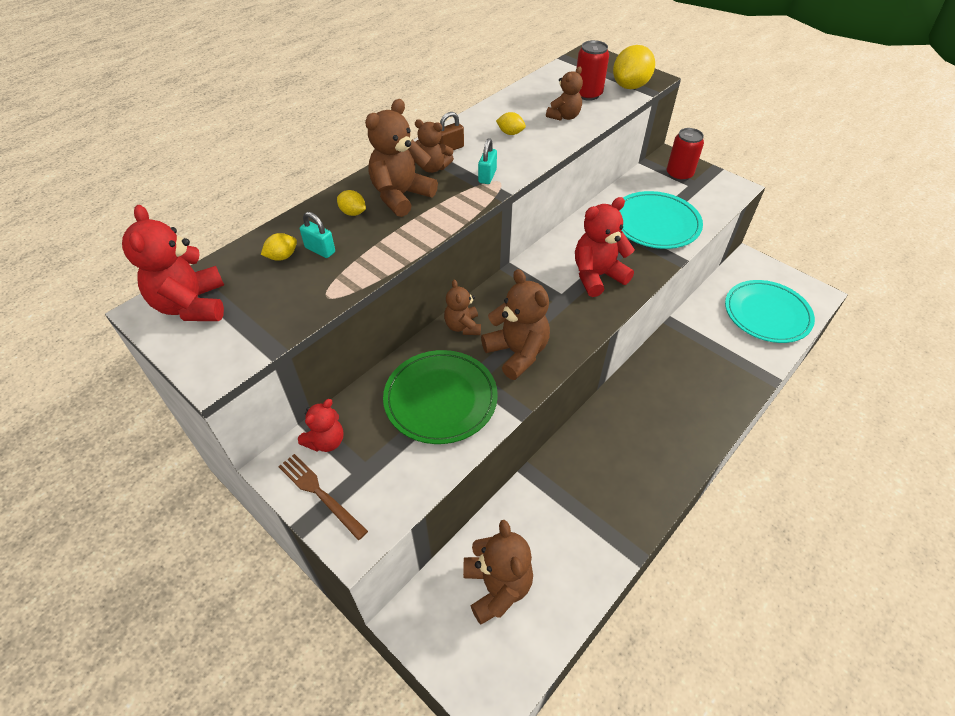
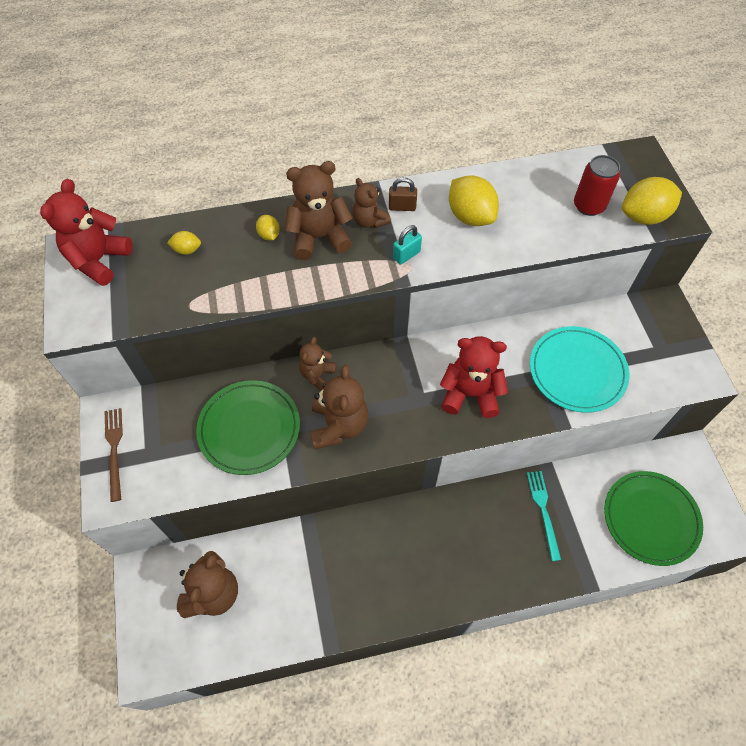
camera: 35 degrees right, 10 degrees up
red teddy bear [298,399,344,452] -> none
turquoise padlock [300,212,335,258] -> none
yellow lemon [496,112,526,135] -> yellow lemon [449,175,499,226], size x2.00
brown teddy bear [546,66,583,121] -> none
red can [667,128,704,181] -> none
turquoise plate [725,280,815,343] -> green plate [604,471,703,566]
none -> turquoise fork [527,471,561,561]

